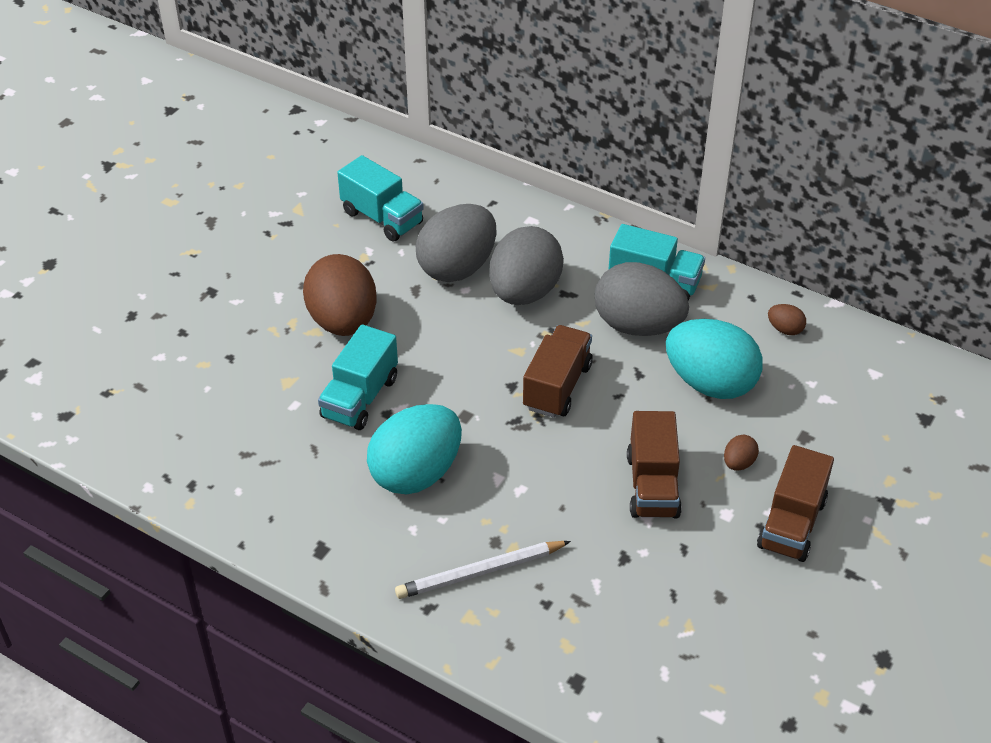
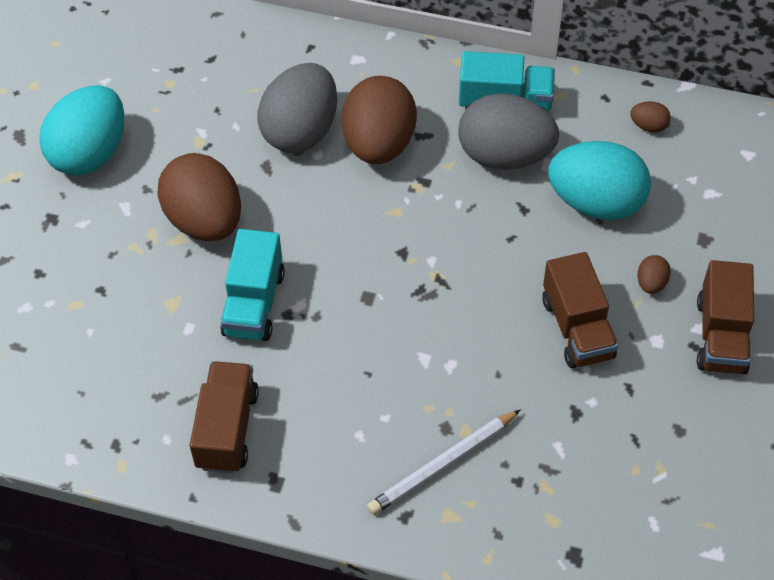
camera: 15 degrees left, 10 degrees up
turquoise truck [337,155,424,241] -> none
turquoise egg [367,404,462,494] -> turquoise egg moved to [39,85,124,176]
grey egg [489,226,564,305] -> brown egg [342,76,417,164]
brown truck [523,325,593,418] -> brown truck moved to [190,361,259,473]

